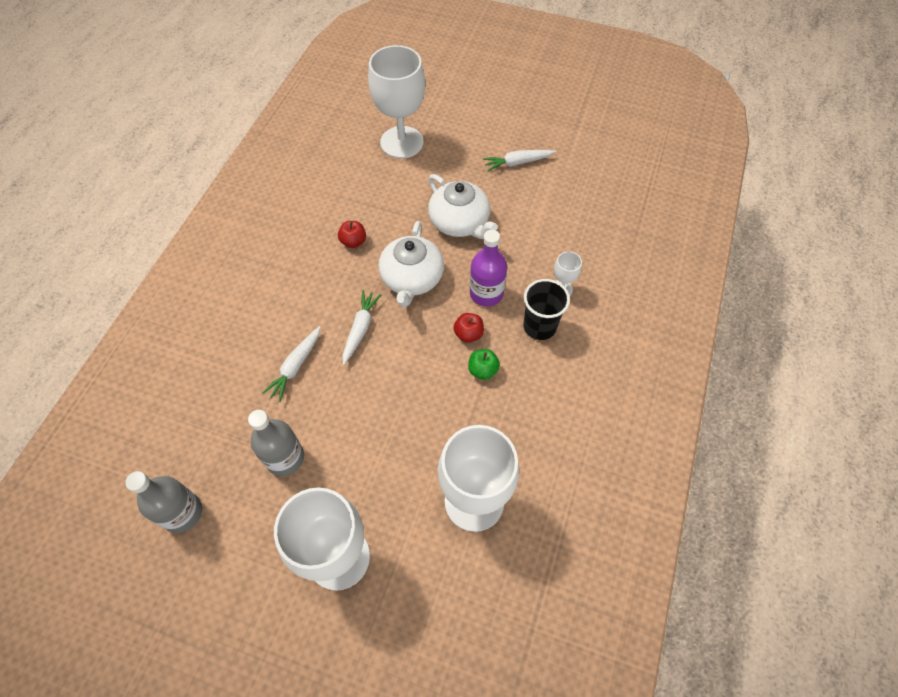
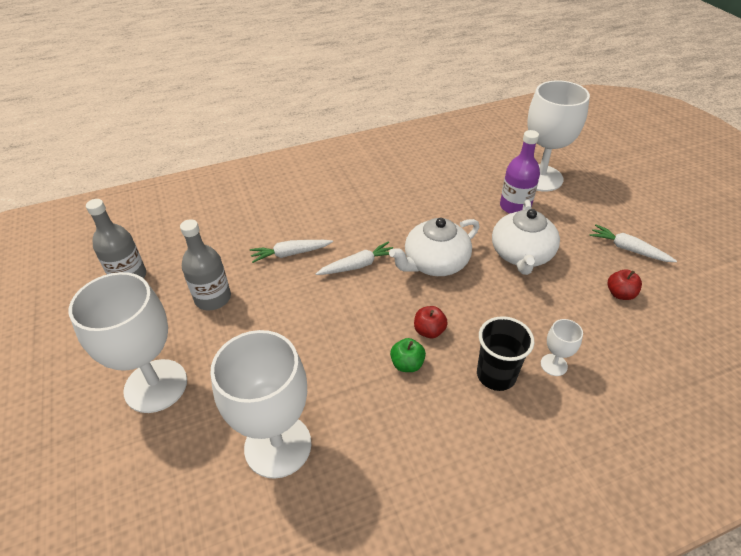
camera: 50 degrees right, 15 degrees down
red apple [338,221,366,248] -> red apple moved to [608,269,642,300]
purple bottle [470,230,507,307] -> purple bottle moved to [500,130,540,214]

